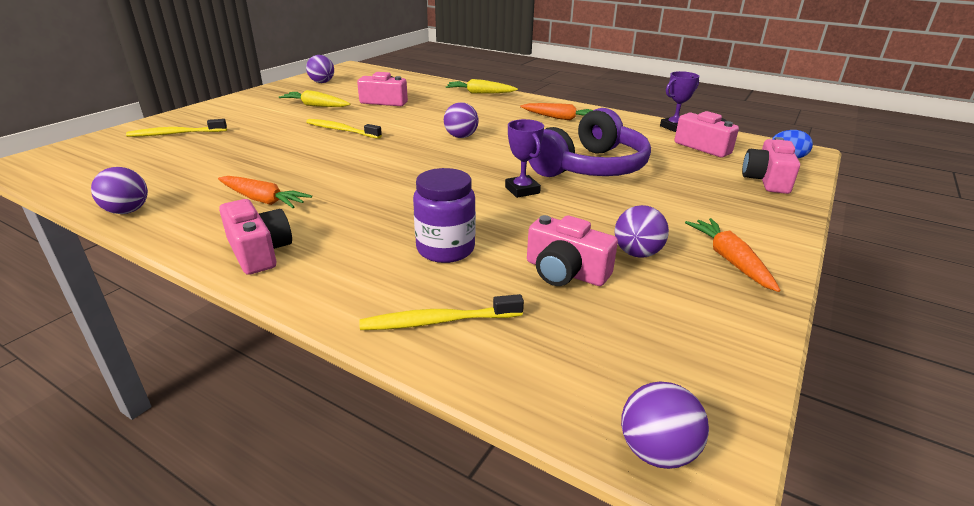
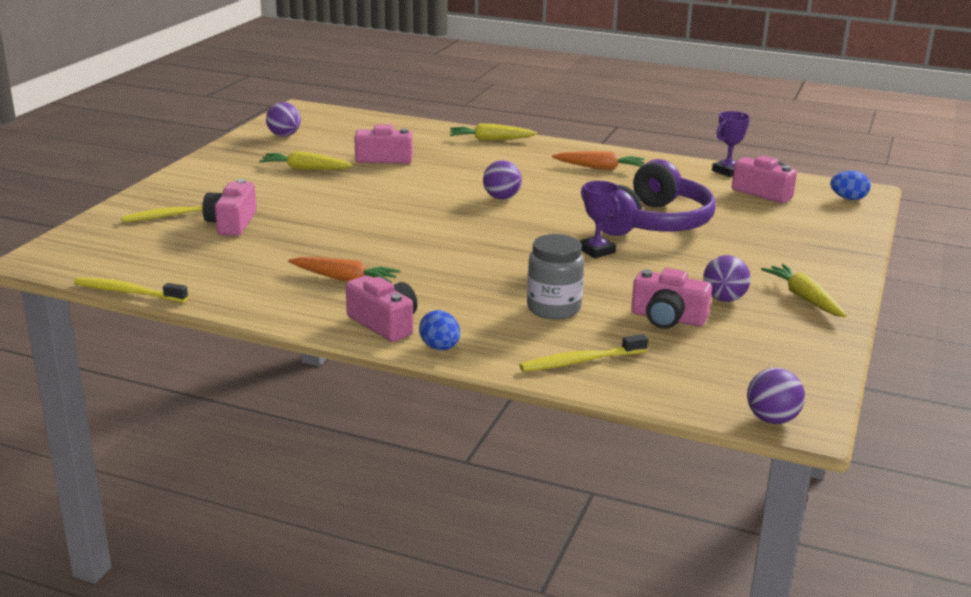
camera: 10 degrees left, 5 degrees down
purple ball [91,167,148,214] -> none
yellow toothbrush [306,119,382,139] -> yellow toothbrush moved to [74,277,188,302]
purple jar [413,168,476,263] -> grey jar [527,234,584,320]
orange carrot [685,218,781,292] -> yellow carrot [761,264,847,317]
pink camera [742,137,800,194] -> pink camera moved to [202,179,257,236]
none -> blue egg [419,310,460,350]

